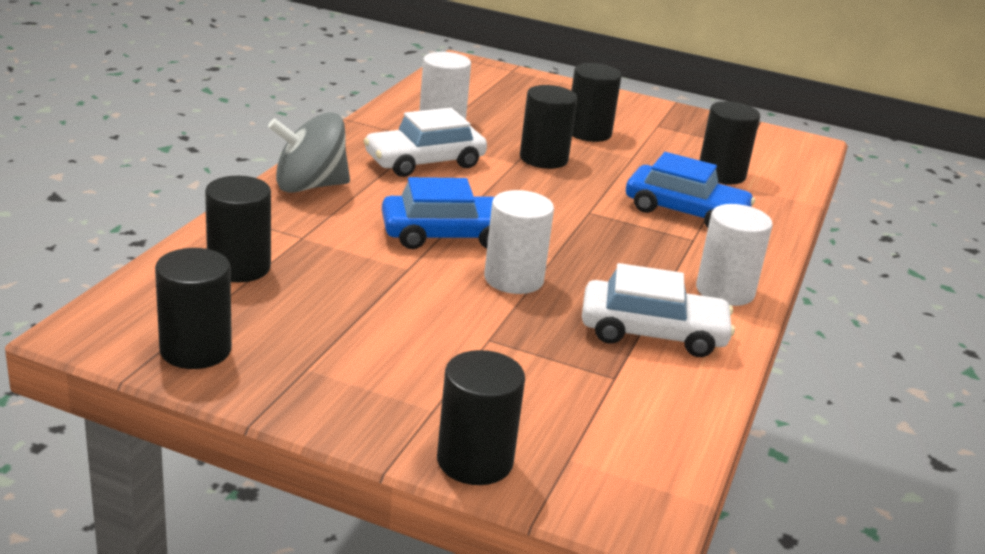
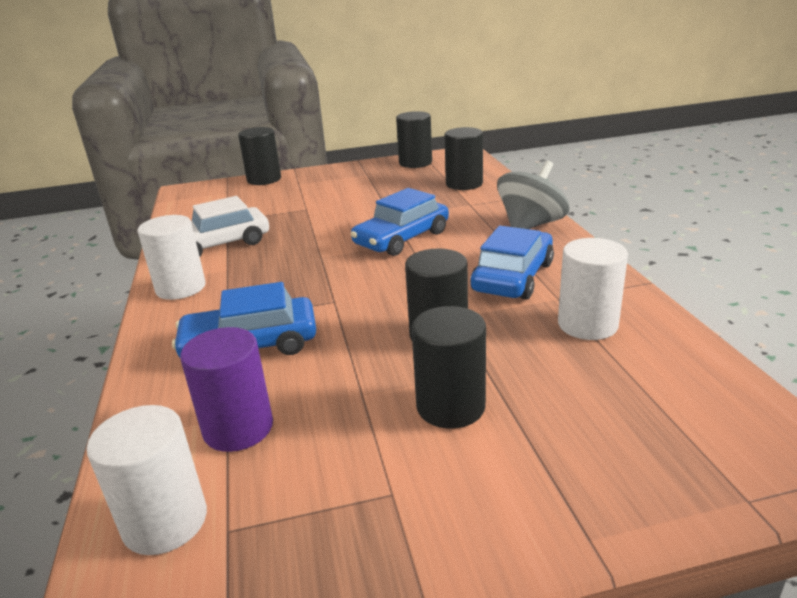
camera: 150 degrees right, 0 degrees up
white car [363,108,487,177] -> blue car [470,226,554,300]
white cylinder [484,190,554,294] -> white cylinder moved to [86,405,207,555]
black cylinder [699,101,760,184] -> purple cylinder [180,327,273,452]

